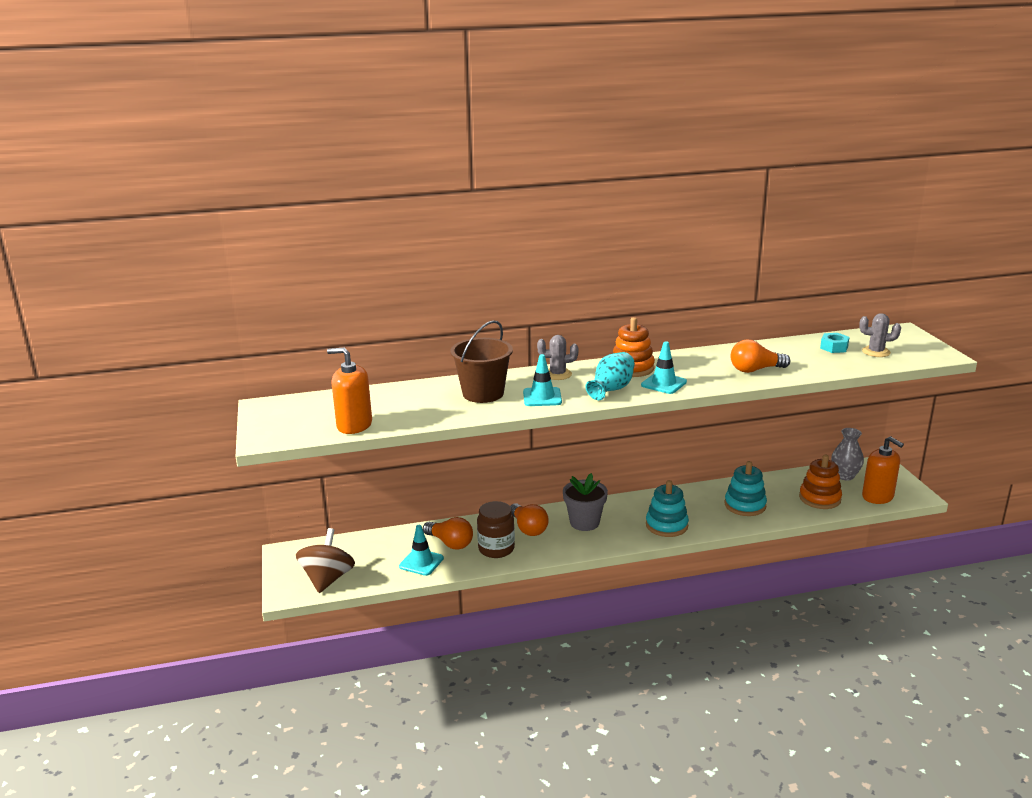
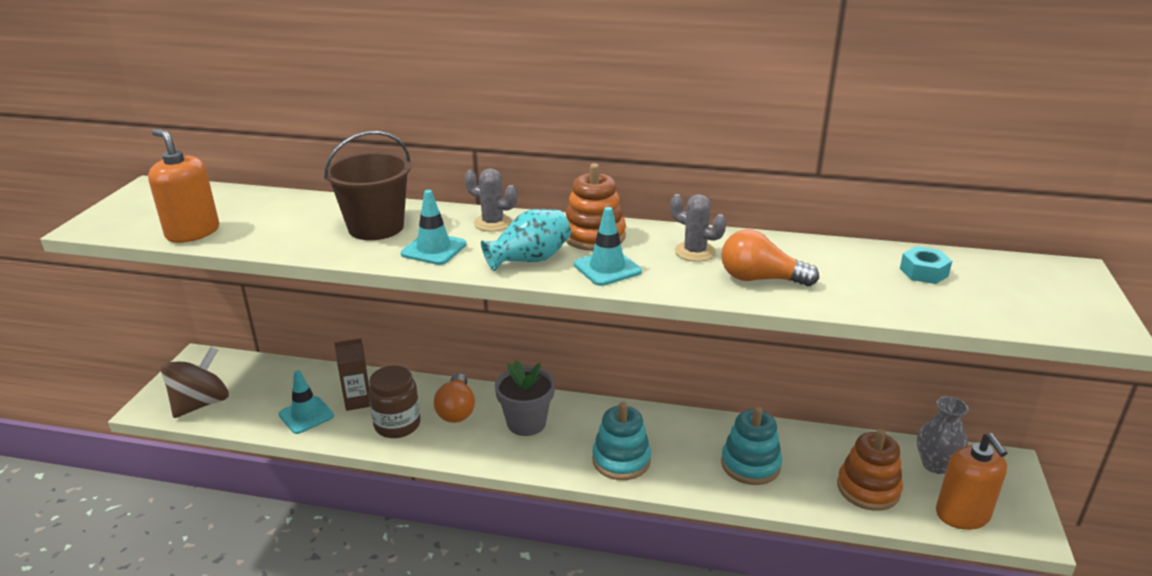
camera: 25 degrees right, 5 degrees up
orange light bulb [423,517,473,550] -> brown carton [334,338,370,411]
grey cactus [859,313,901,357] -> grey cactus moved to [671,194,726,262]

